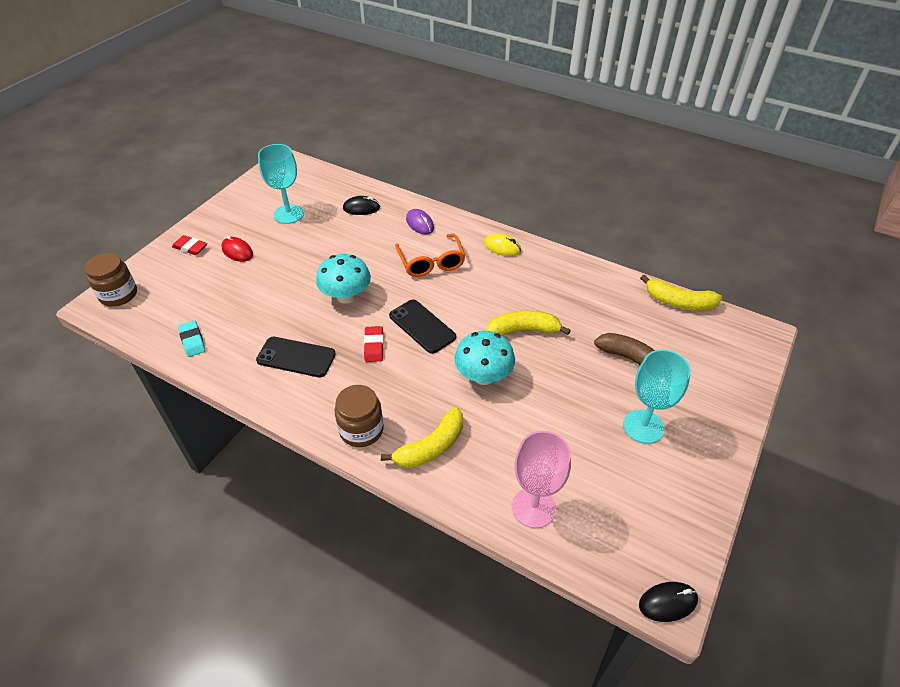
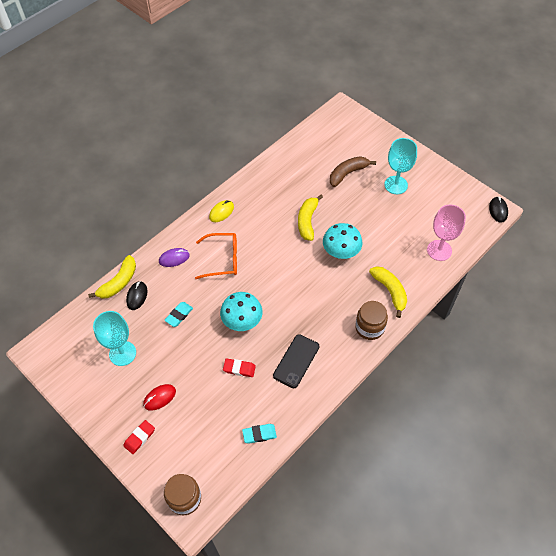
camera: 75 degrees left, 10 degrees up
red eraser [364,326,384,362] -> red eraser moved to [223,358,256,377]
black phone [389,299,456,354] -> none
yellow banana [640,275,722,310] -> yellow banana moved to [88,255,136,299]
none -> turquoise eraser [164,302,193,327]

